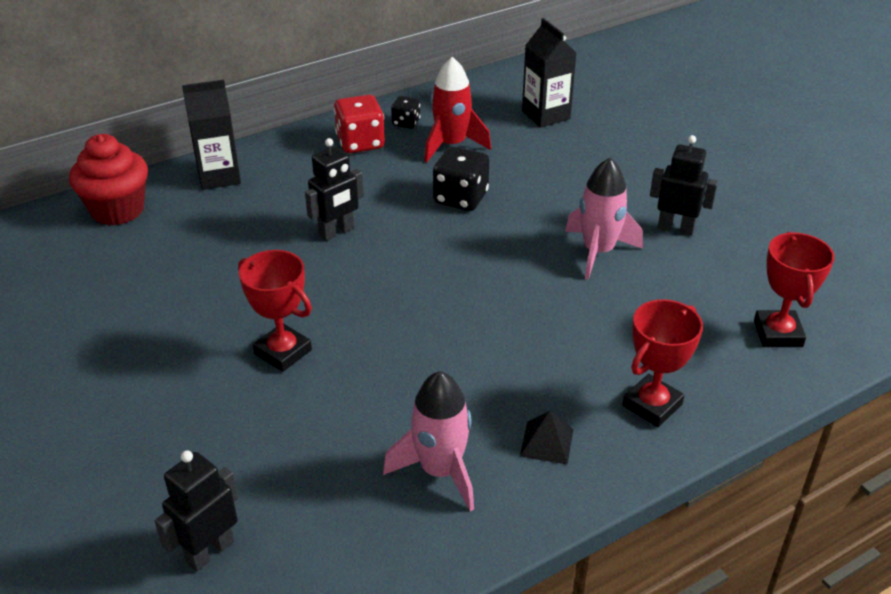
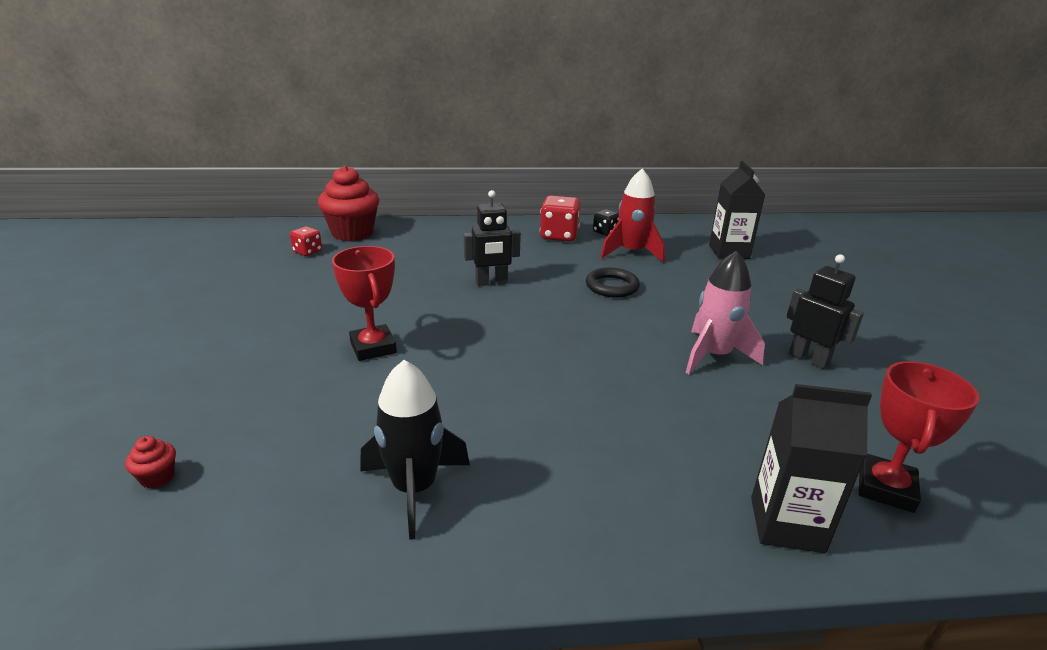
camera: 25 degrees right, 10 degrees down
black robot [155,450,238,572] -> red cupcake [125,436,176,489]
black carton [182,80,241,190] -> black carton moved to [751,384,872,553]
pink rocket [383,371,474,511] -> black rocket [360,360,470,540]
black dice [433,146,489,211] -> black ring [586,268,640,298]
black pyramid [520,411,574,465] -> none
red trophy [623,299,703,427] -> none
none -> red dice [290,226,322,256]

